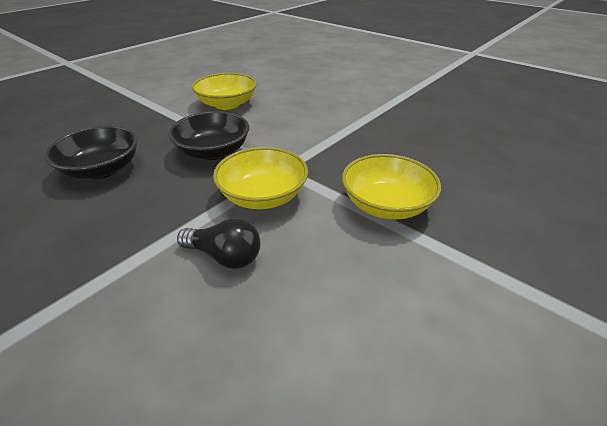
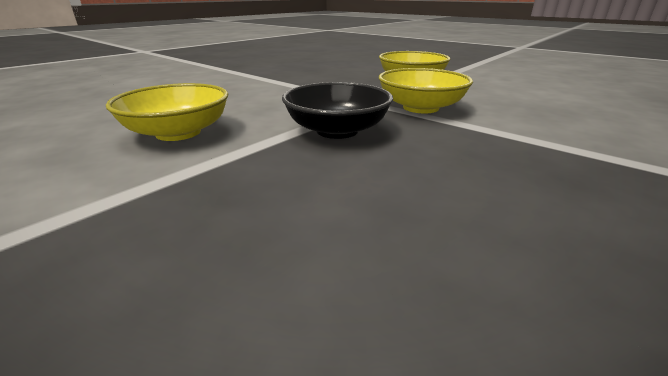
camera: 90 degrees left, 10 degrees down
black bowl [44,126,138,179] -> none
black light bulb [177,218,261,269] -> none

